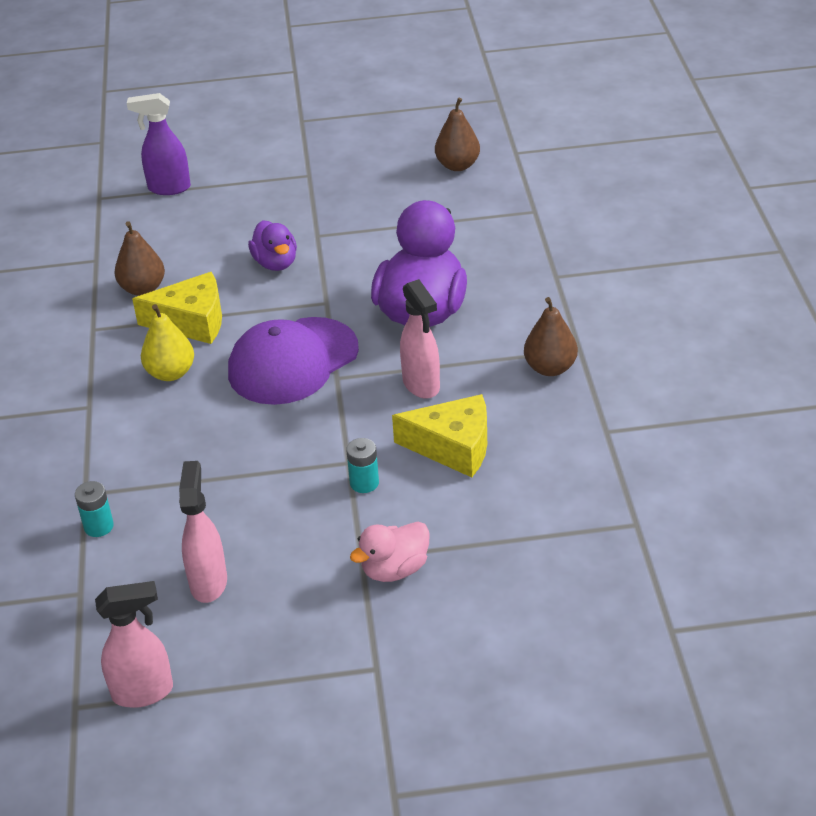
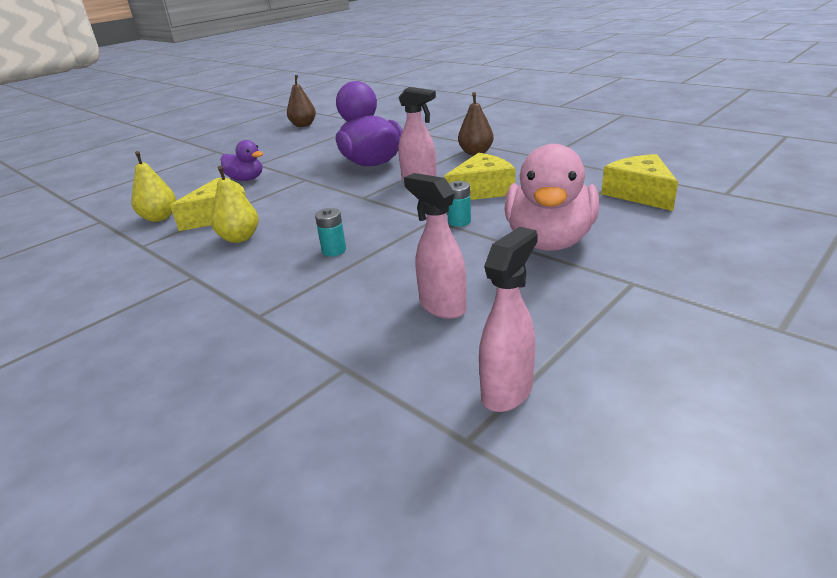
camera: 40 degrees left, 10 degrees down
turquoise battery [75,481,114,537] -> turquoise battery moved to [315,208,346,256]
brown pear [115,221,165,296] -> yellow pear [131,151,176,222]
purple spray bottle [127,93,191,195] -> none
purple cap [228,317,359,405] -> none
pink duck [350,522,430,582] -> pink duck [505,144,599,251], size x1.90
none -> yellow cheese [601,154,678,211]

